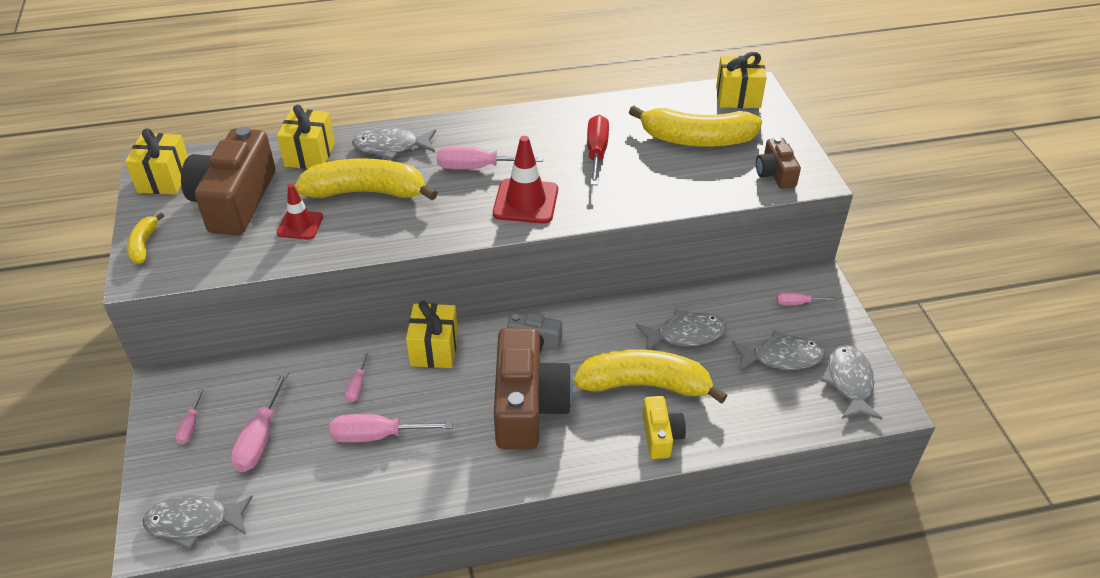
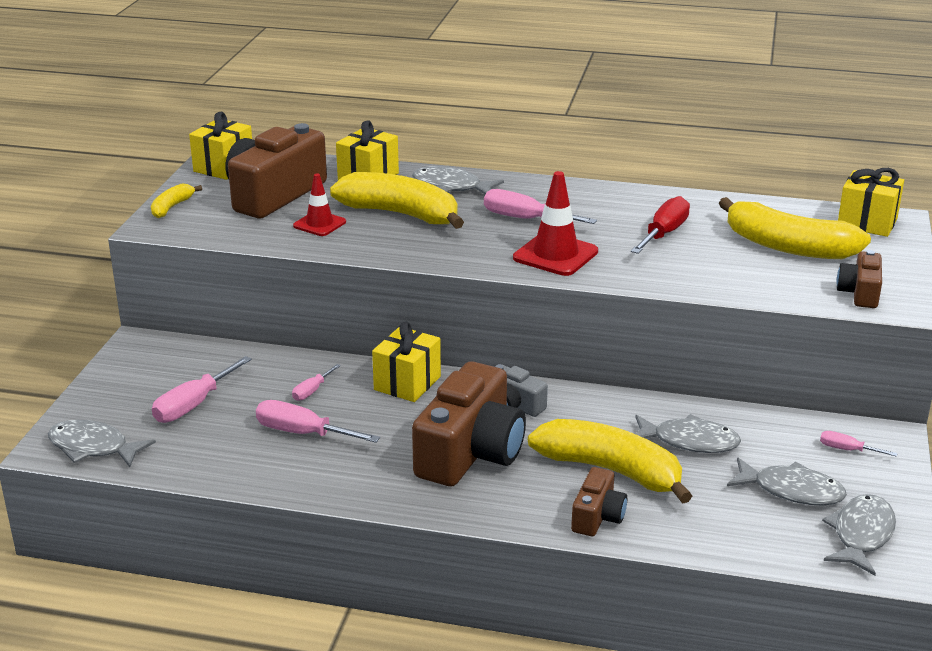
camera: 25 degrees right, 15 degrees down
pink screwdriver [175,389,204,444] -> none
yellow camera [642,396,686,459] -> brown camera [571,467,627,536]

